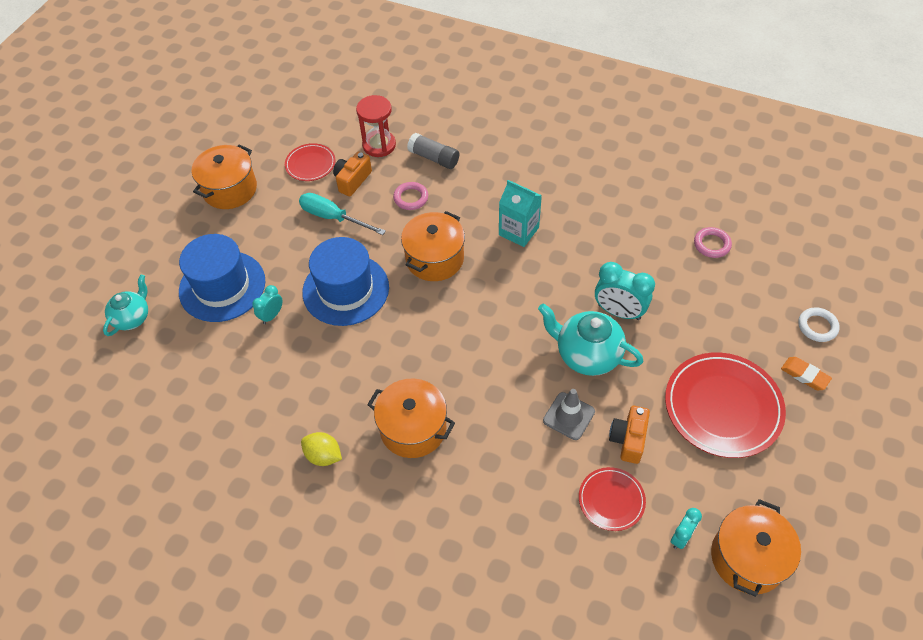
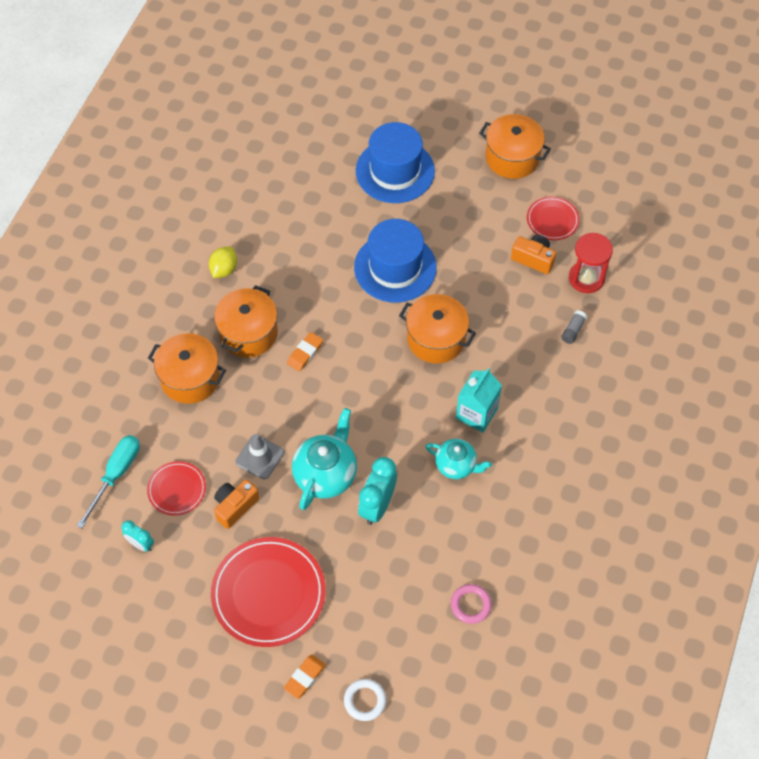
camera: 85 degrees right, 5 degrees up
turquoise teapot [103,275,148,336] -> turquoise teapot moved to [425,439,492,479]
turquoise clock [252,285,282,324] -> none
turquoise screwdriver [299,193,386,235] -> turquoise screwdriver moved to [77,435,140,528]
pink ring [393,182,428,210] -> none
grey glue stick [407,133,459,169] -> grey glue stick [561,310,587,344], size x0.62
orange camera [609,406,650,464] -> orange camera turned 60 degrees counterclockwise [214,479,259,529]
orange pot [711,499,801,597] -> orange pot moved to [148,333,226,404]
none -> orange eraser [287,332,323,372]

